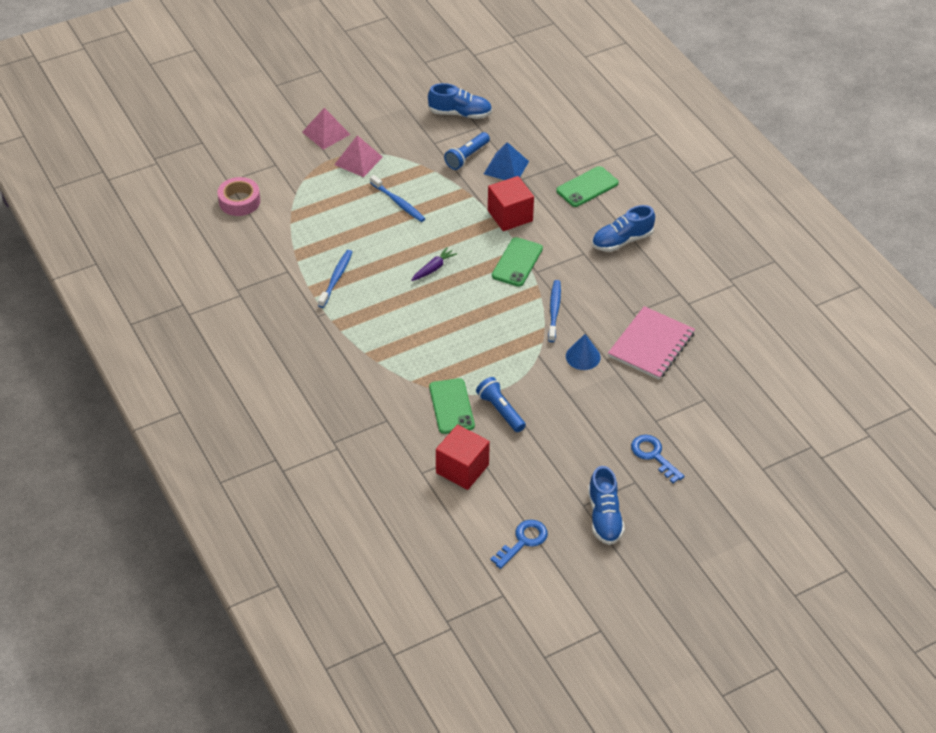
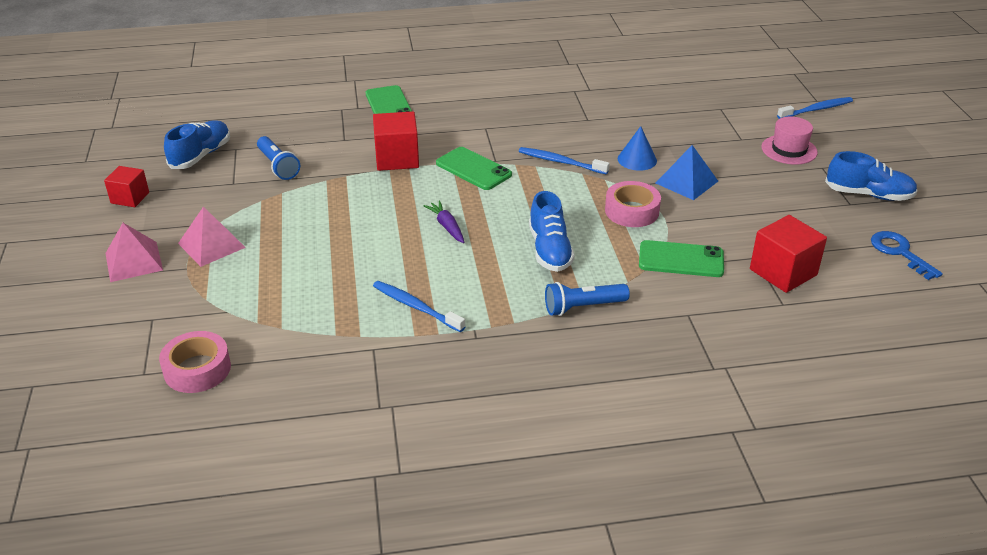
camera: 70 degrees left, 10 degrees down
blue toothbrush [370,175,425,222] -> blue toothbrush moved to [777,97,853,119]
blue flashlight [476,377,526,432] -> blue flashlight moved to [545,282,630,316]
blue pyramid [484,142,529,180] -> blue pyramid moved to [656,145,718,200]
blue shoe [592,205,655,252] -> blue shoe moved to [529,191,575,272]
pink notebook [608,306,695,380] -> none
blue key [631,435,685,483] -> pink hat [761,117,818,165]
none -> red cube [104,166,149,207]
none -> pink tape [605,181,661,227]

